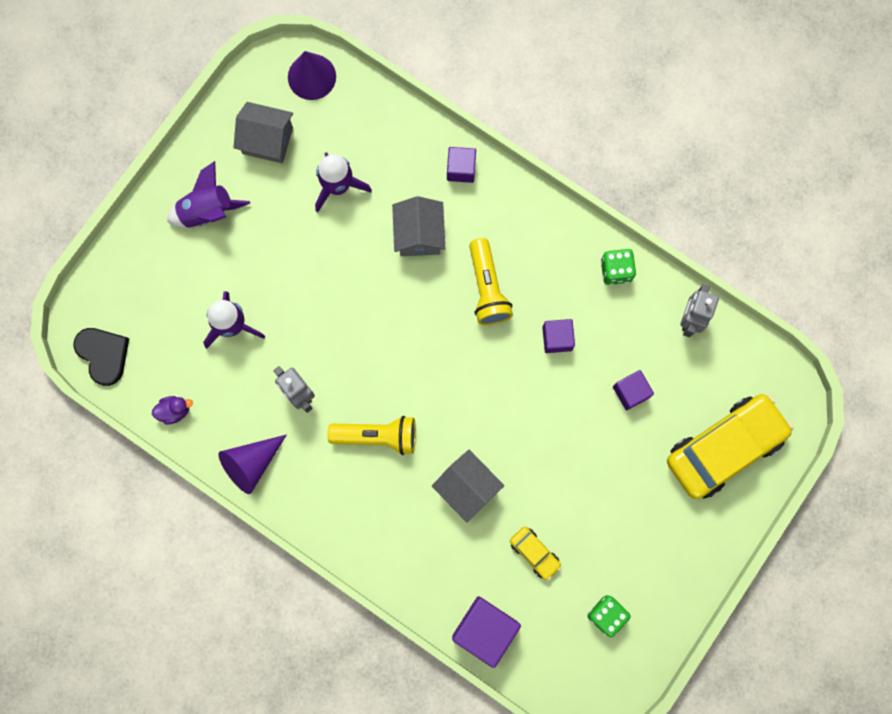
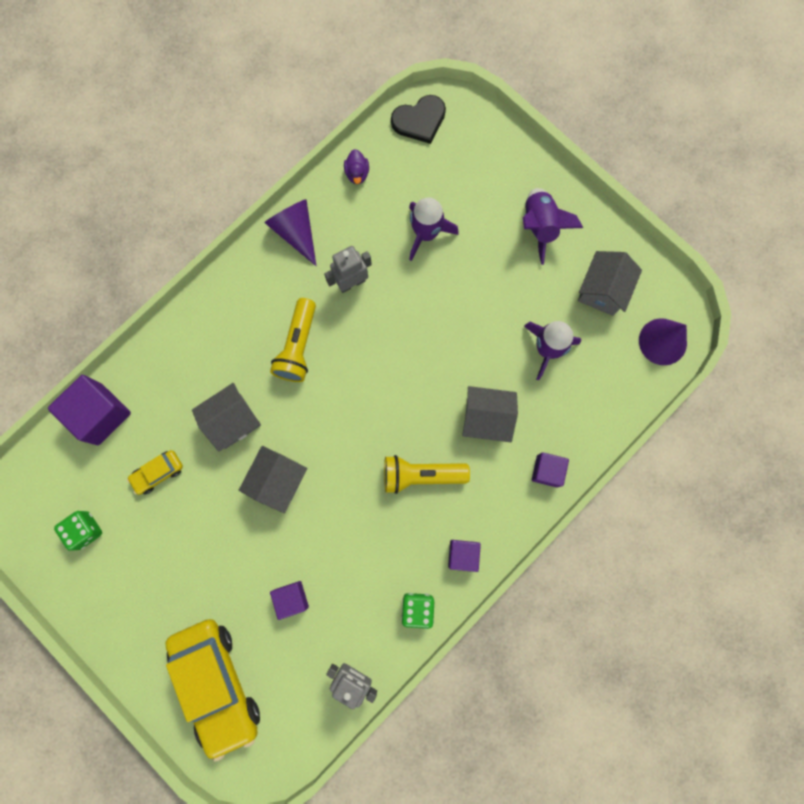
camera: 100 degrees right, 0 degrees up
purple cube [542,319,575,353] -> purple cube moved to [448,540,481,572]
none -> grey house [239,446,308,513]

